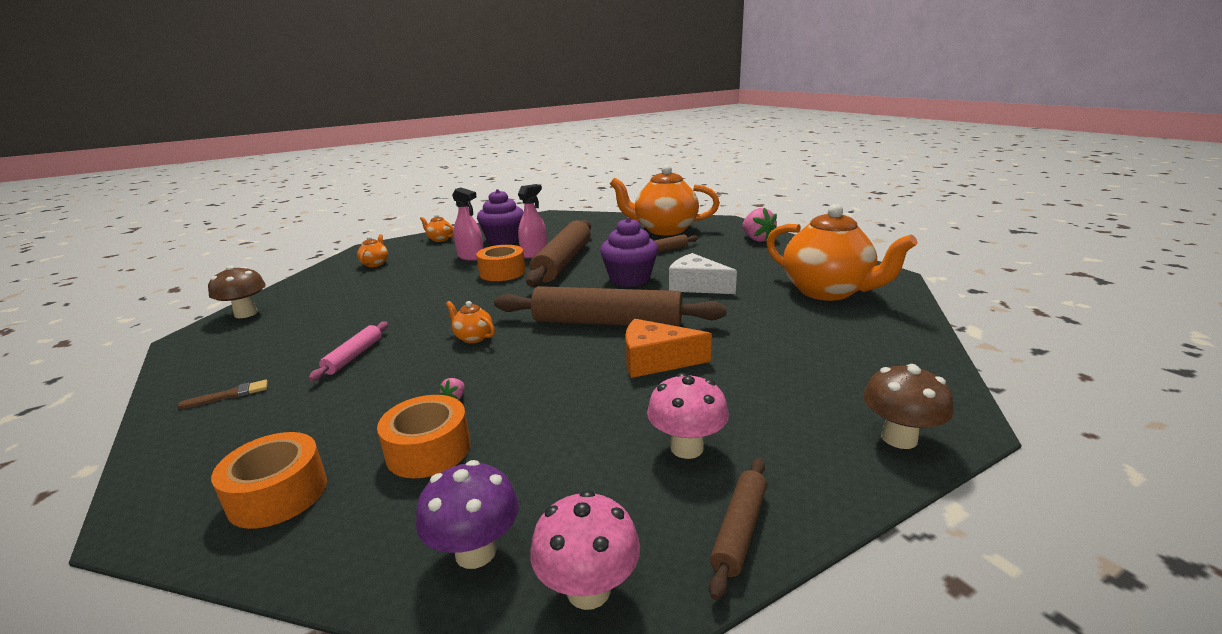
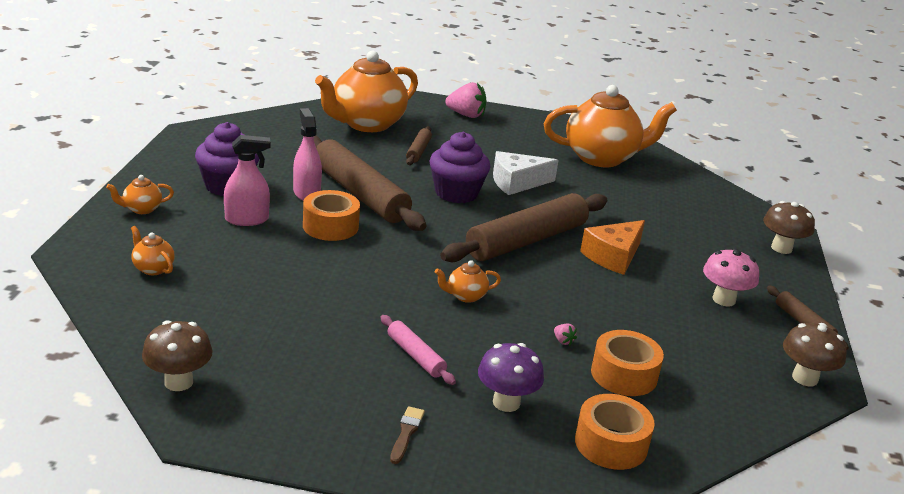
camera: 55 degrees left, 5 degrees up
purple mushroom [416,460,519,569] -> purple mushroom moved to [478,343,544,412]
pink mushroom [530,490,640,610] -> brown mushroom [783,323,847,386]

